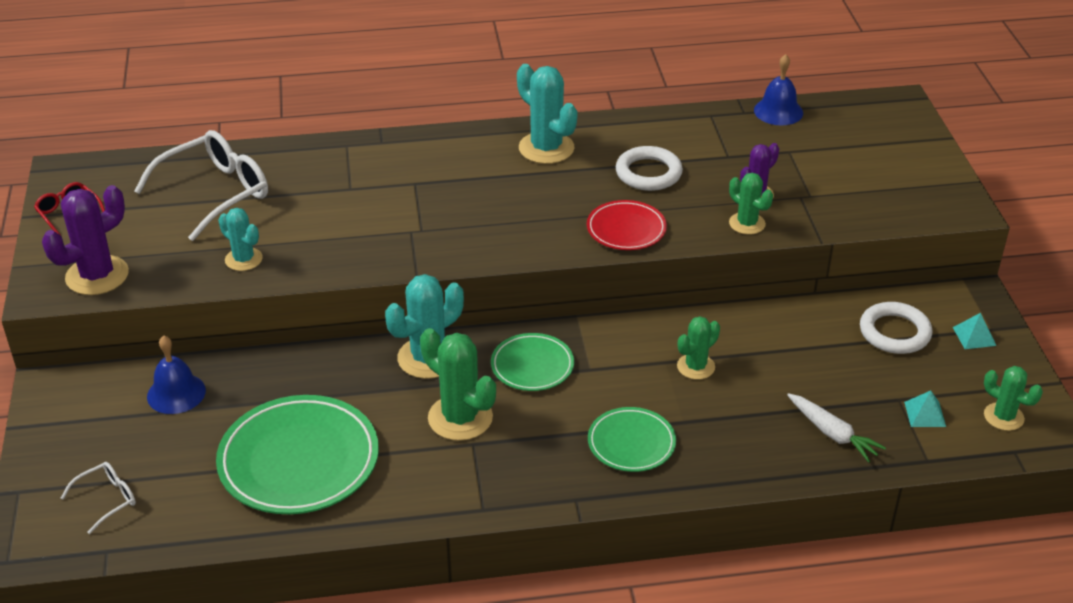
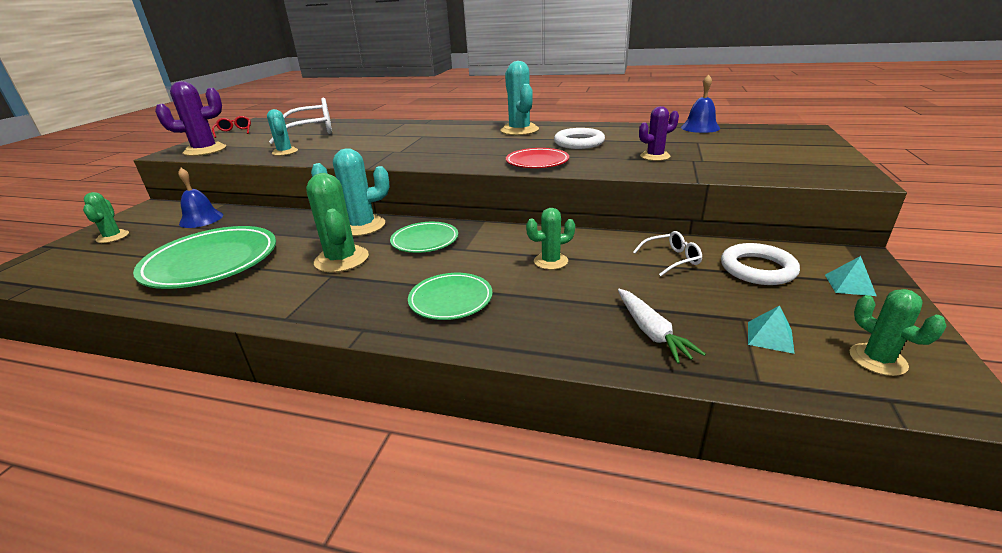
camera: 25 degrees right, 10 degrees down
white glasses [61,462,136,534] -> white glasses moved to [633,231,702,276]
green cactus [729,173,773,235] -> green cactus moved to [83,192,129,243]

